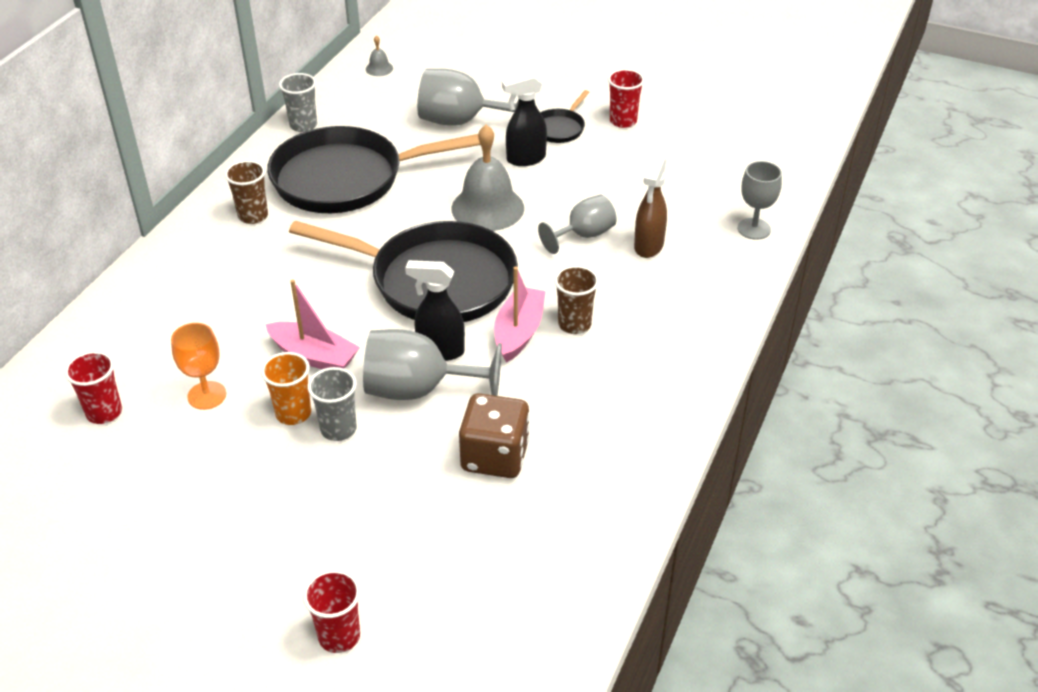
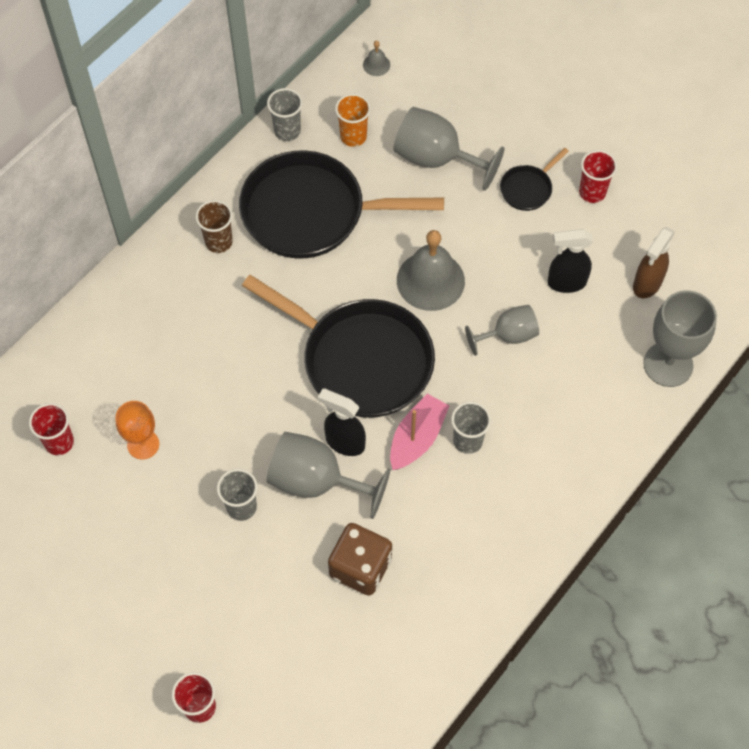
camera: 15 degrees right, 20 degrees up
orange cup [261,352,311,425] -> orange cup moved to [335,94,371,147]
pink boat [265,279,360,369] -> none
black spray bottle [502,73,547,166] -> black spray bottle moved to [547,229,593,293]
brown cup [554,265,599,334] -> grey cup [451,401,491,454]
brown spray bottle [634,156,667,258] -> brown spray bottle moved to [633,227,675,298]
grey goblet [738,161,782,240] -> grey goblet [644,290,717,387], size x1.58

